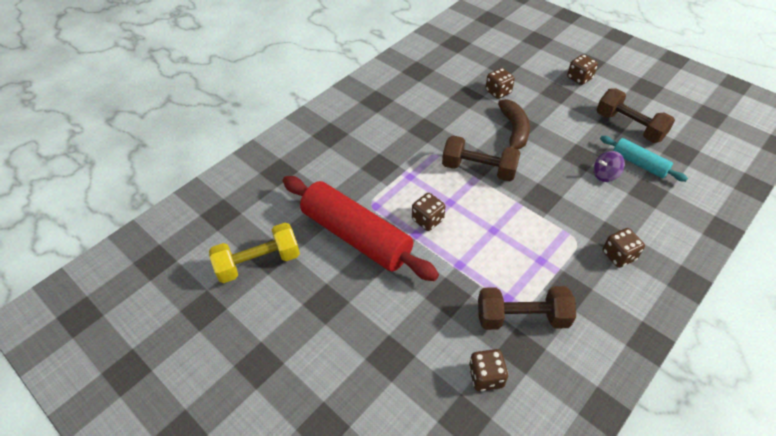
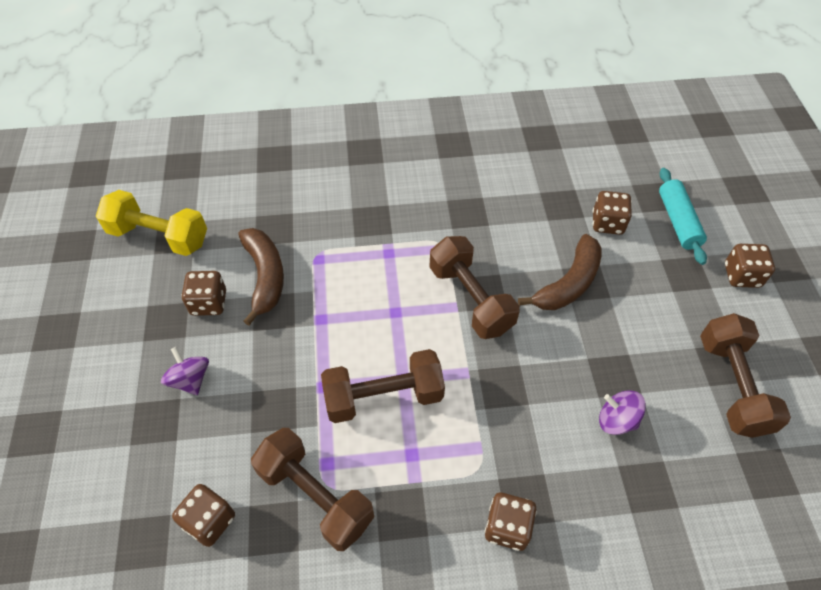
camera: 40 degrees right, 5 degrees up
red rolling pin [283,176,439,281] -> brown banana [238,228,284,325]
brown dice [412,193,445,231] -> brown dice moved to [181,271,226,316]
turquoise rolling pin [600,136,688,182] -> turquoise rolling pin moved to [659,168,707,265]
none -> purple spinning top [161,347,209,395]
none -> brown dumbbell [321,349,445,423]

